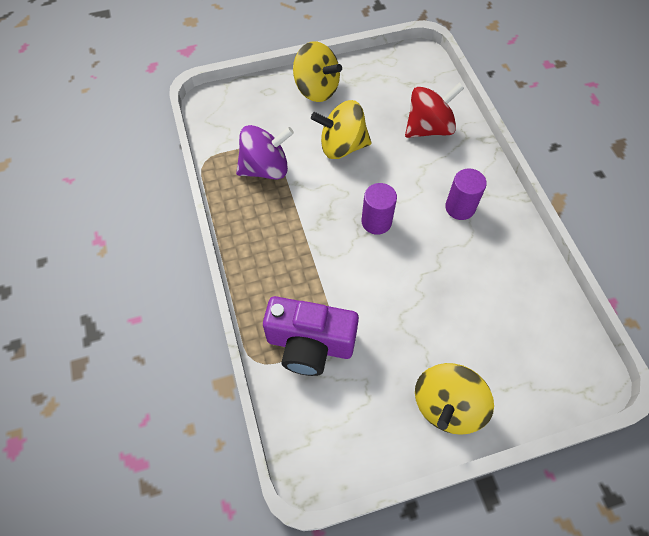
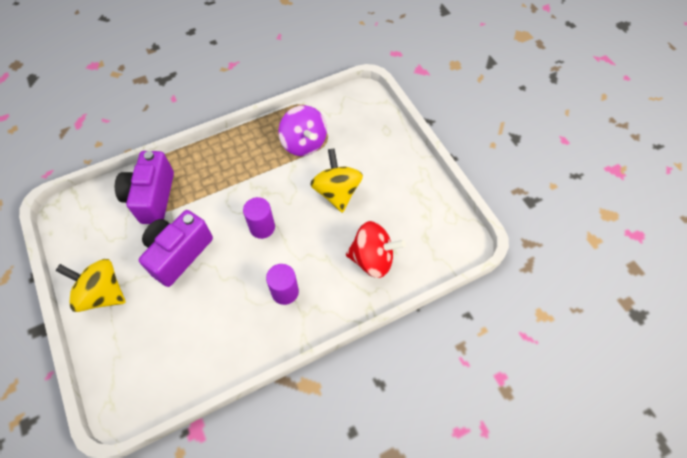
camera: 80 degrees right, 0 degrees up
yellow spinning top [293,41,342,102] -> none
red spinning top [405,83,464,138] -> red spinning top turned 45 degrees counterclockwise [346,221,406,278]
none -> purple camera [139,210,213,287]

